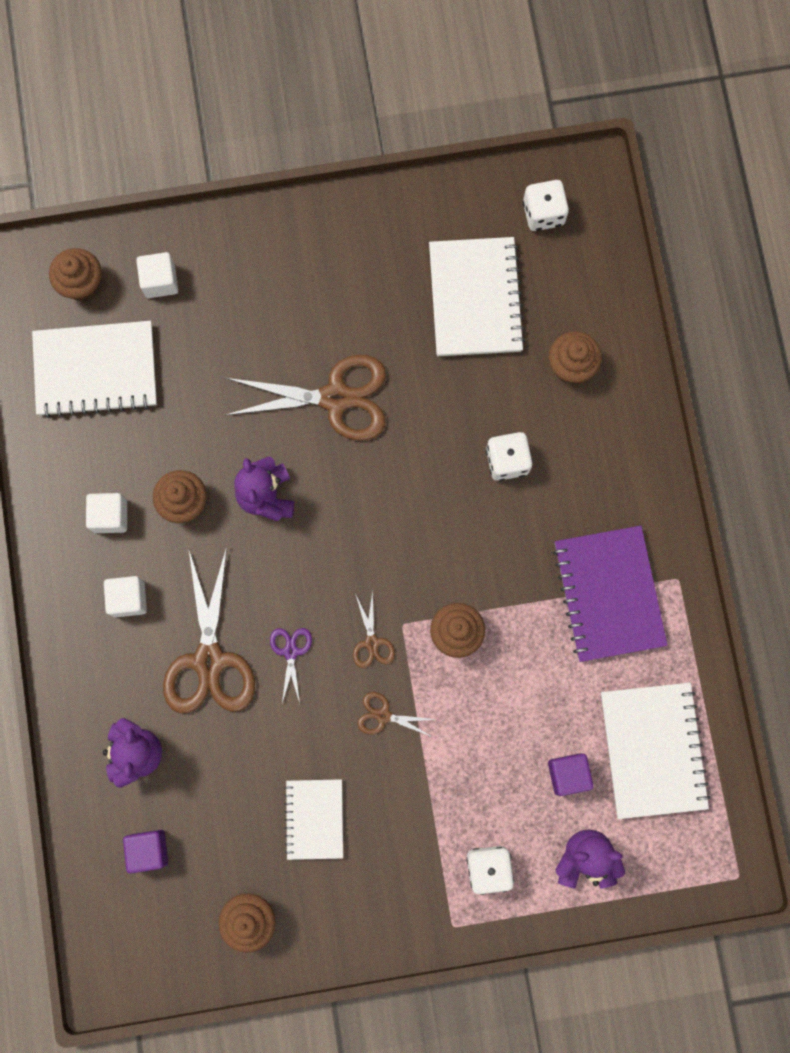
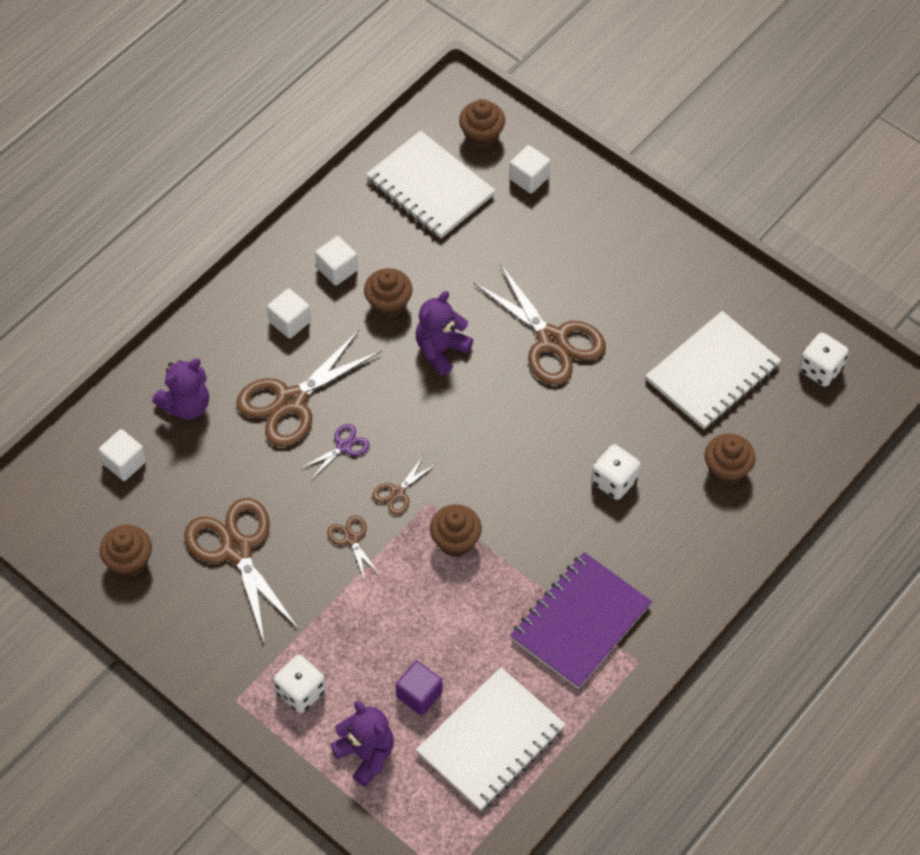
camera: 50 degrees right, 20 degrees down
purple cube [123,830,168,874] -> white cube [99,429,146,481]
white notebook [284,779,343,860] -> brown scissors [184,498,299,645]

